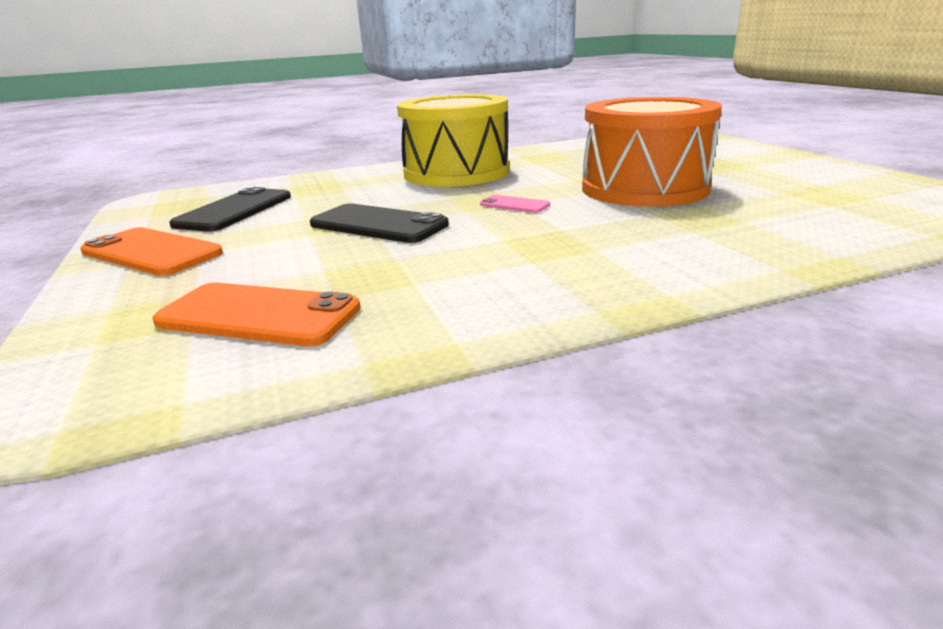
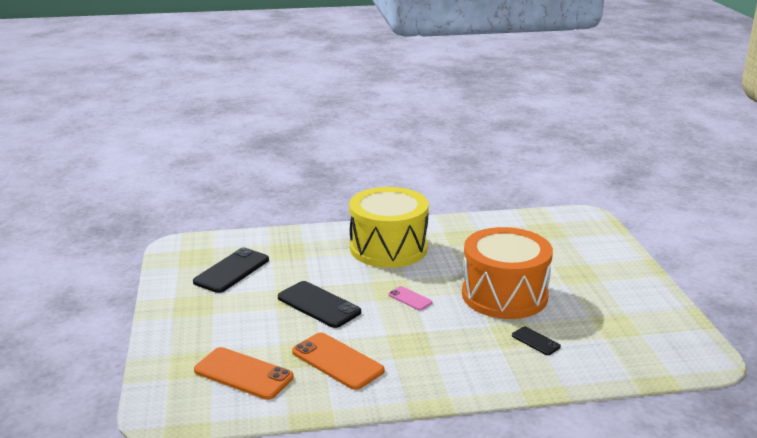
camera: 10 degrees right, 0 degrees up
orange phone [80,227,223,276] -> orange phone moved to [292,332,384,390]
none -> black phone [512,326,561,355]

